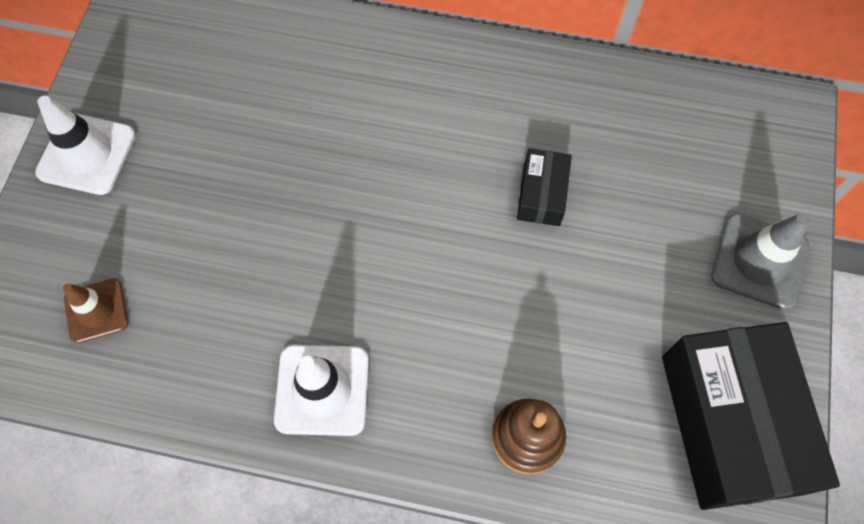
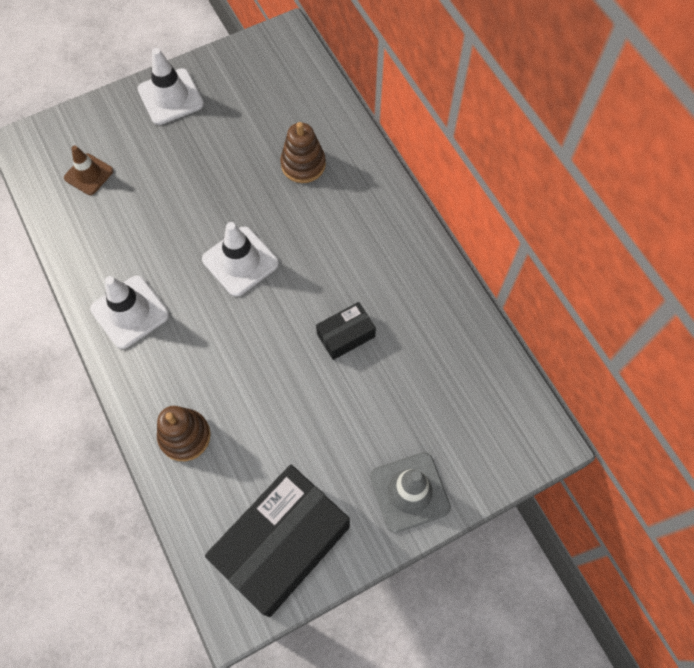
camera: 50 degrees right, 0 degrees up
none -> white traffic cone [202,222,279,297]
none -> brown stacking toy [280,122,326,183]

